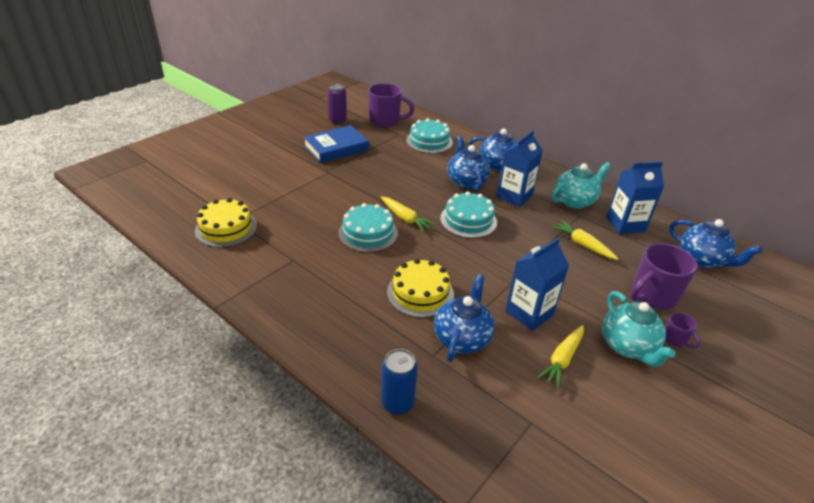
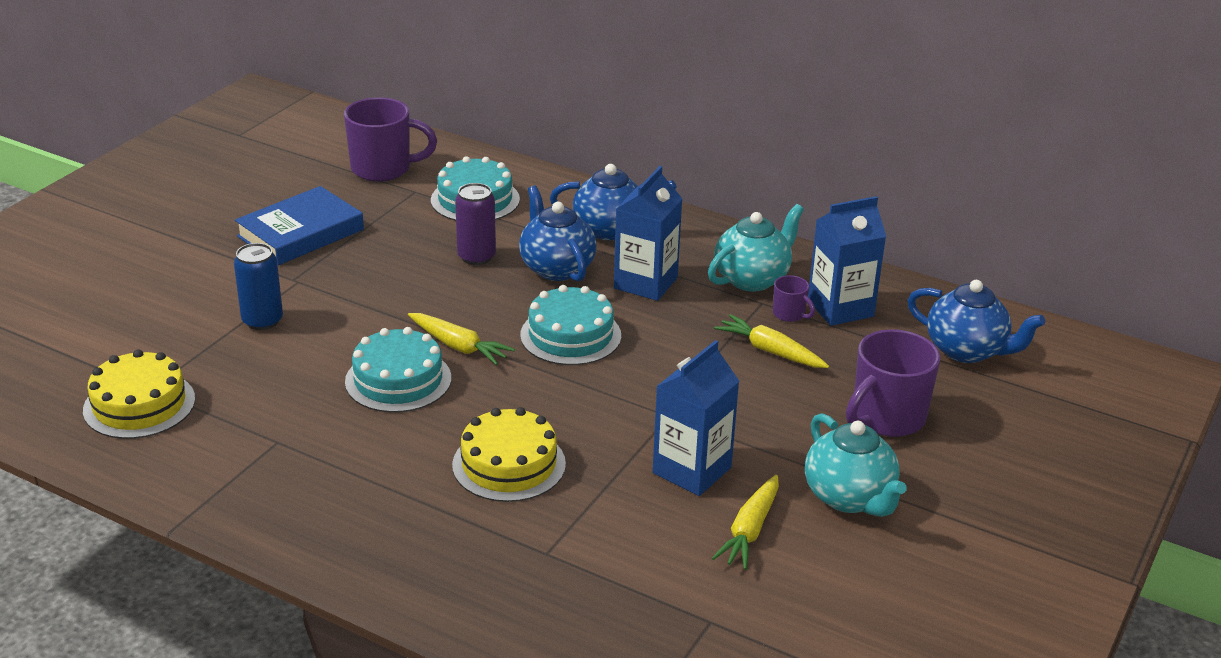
camera: 10 degrees left, 5 degrees down
purple can [327,83,347,124] -> purple can moved to [455,183,496,265]
blue can [381,349,418,414] -> blue can moved to [234,243,283,330]
blue teapot [434,274,495,362] -> none
purple mug [665,312,700,348] -> purple mug moved to [773,275,815,322]

